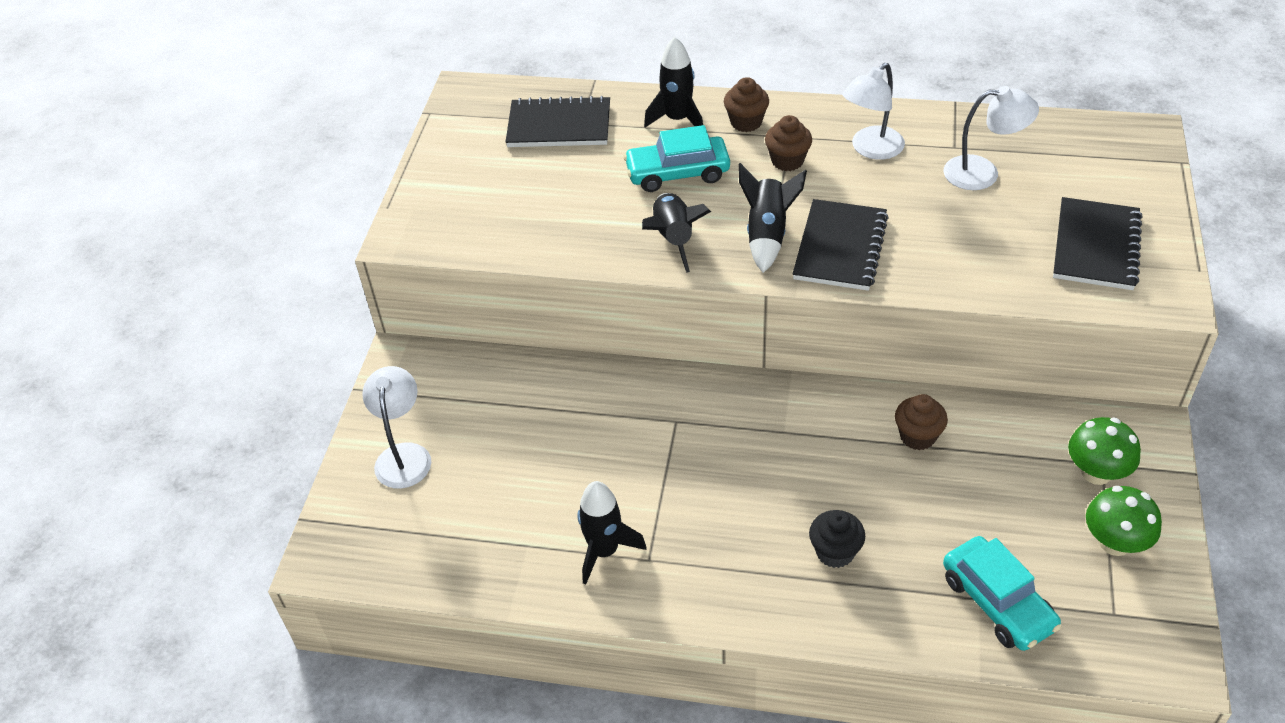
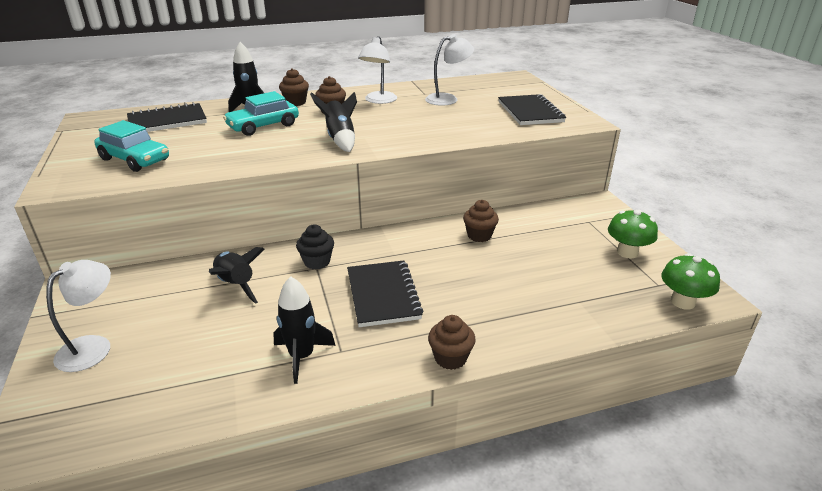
camera: 30 degrees left, 15 degrees down
white lamp [362,366,431,489] -> white lamp turned 60 degrees clockwise [46,260,111,372]
black rocket [642,193,711,273] -> black rocket moved to [209,247,265,304]
black notebook [793,199,889,291] -> black notebook moved to [347,260,423,327]
black cupcake [809,510,865,568] -> black cupcake moved to [296,224,334,270]
turquoise car [943,536,1062,651] -> turquoise car moved to [94,120,169,172]
green mushroom [1068,417,1141,485] -> green mushroom moved to [661,253,720,310]
none -> brown cupcake [428,315,476,370]

